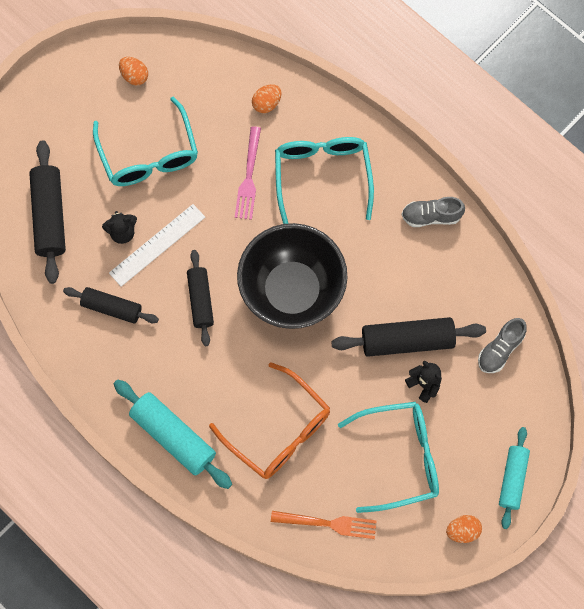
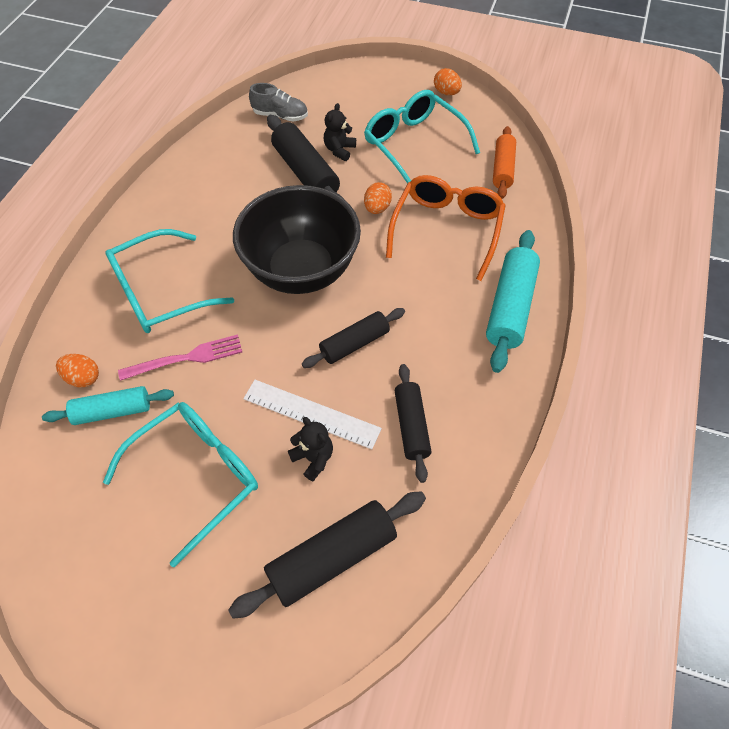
camera: 115 degrees left, 15 degrees down
orange egg [119,57,148,85] -> orange egg moved to [364,182,392,214]
orange fork [271,511,377,539] -> orange rolling pin [493,126,516,199]
grey shoe [401,197,465,227] -> none
turquoise rolling pin [499,427,530,529] -> turquoise rolling pin moved to [42,386,174,425]

